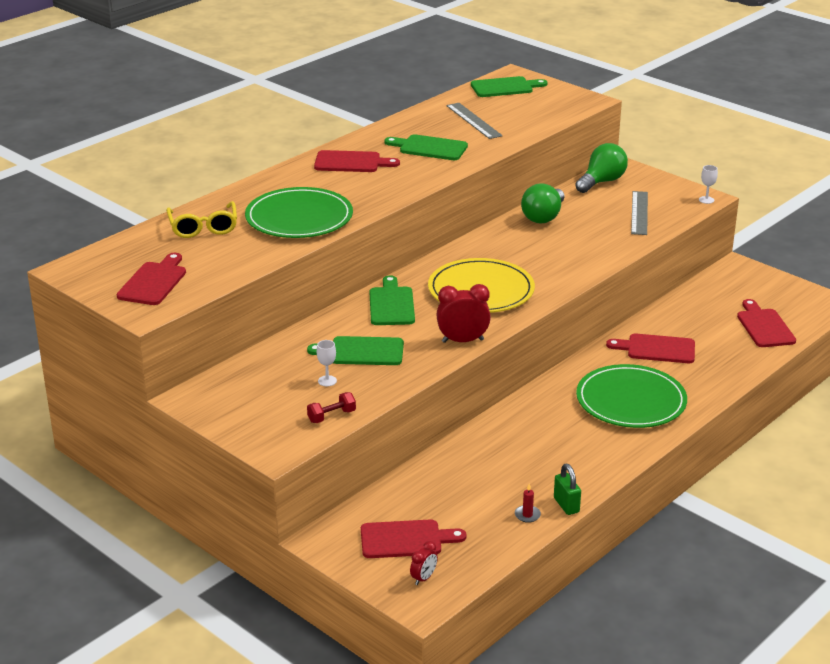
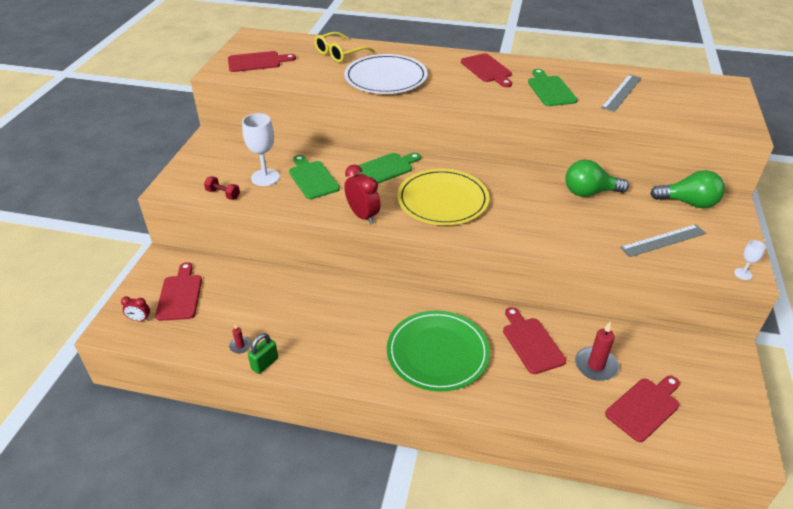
camera: 60 degrees right, 10 degrees up
green plate [245,187,353,238] -> white plate [344,54,428,94]
white goblet [317,340,337,386] -> white goblet [242,113,280,186], size x2.02
red cutting board [361,520,467,558] -> red cutting board turned 150 degrees counterclockwise [155,262,202,321]
green cutting board [471,76,548,97] -> none
none -> red candle [575,322,619,381]

